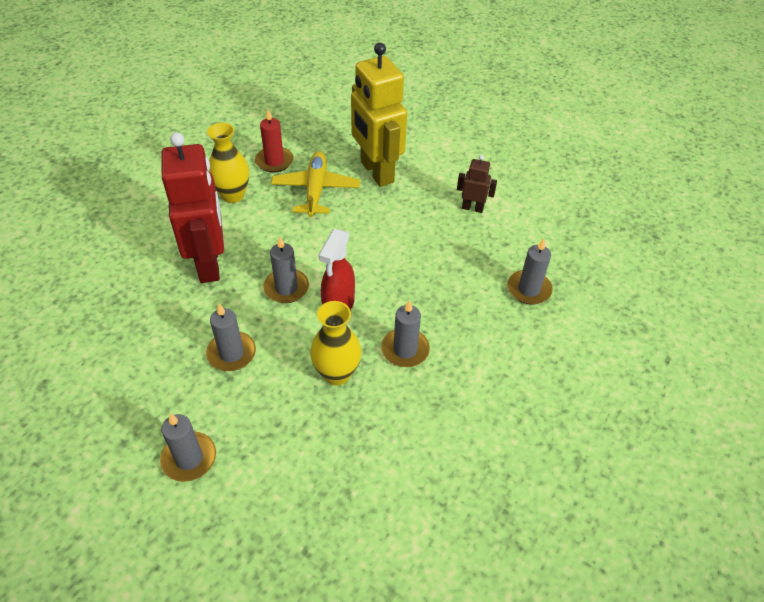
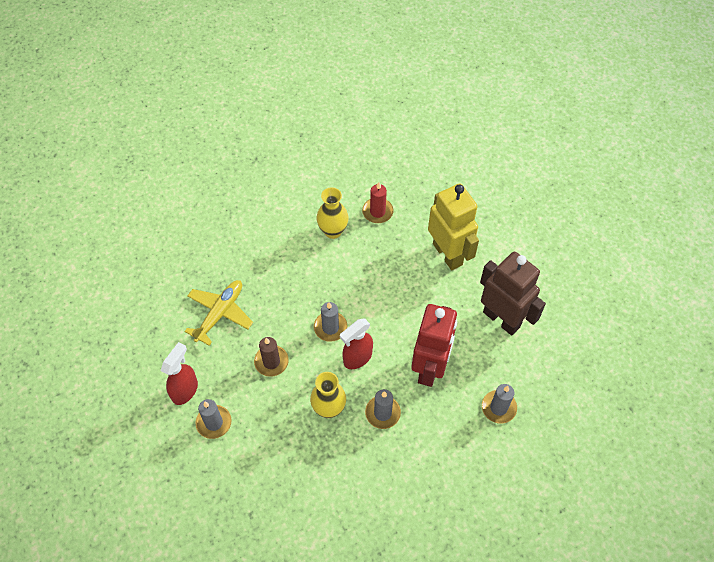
camera: 30 degrees right, 10 degrees up
red robot [161,132,224,283] -> red robot moved to [411,304,457,387]
grey candle [206,303,256,371] -> brown candle [254,337,289,377]
yellow plane [271,151,360,217] -> yellow plane moved to [184,280,253,345]
yellow robot [351,43,407,187] -> yellow robot turned 150 degrees clockwise [428,183,479,270]
brown robot [457,155,497,213] -> brown robot [480,252,546,335], size x2.18
none -> red spray bottle [161,342,198,405]

